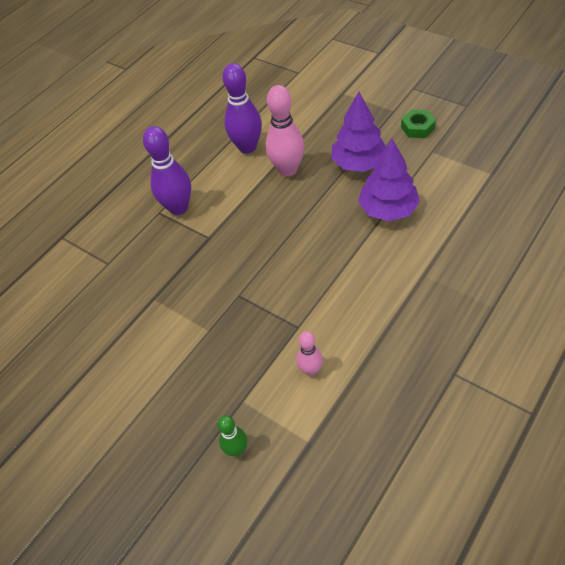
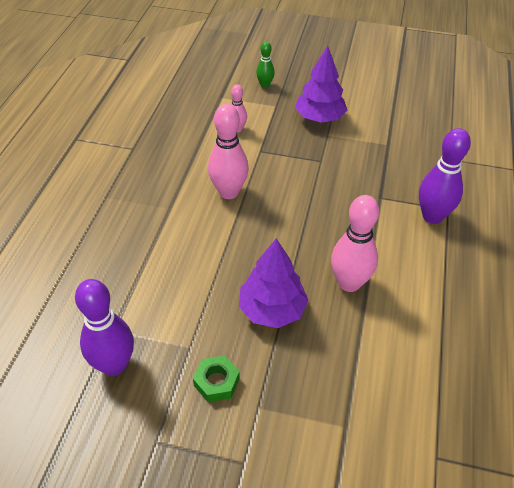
camera: 150 degrees right, 5 degrees down
purple bowling pin [222,63,262,154] -> purple bowling pin moved to [75,279,134,376]
purple tree [358,139,420,221] -> purple tree moved to [295,46,348,123]
none -> pink bowling pin [208,104,249,199]

